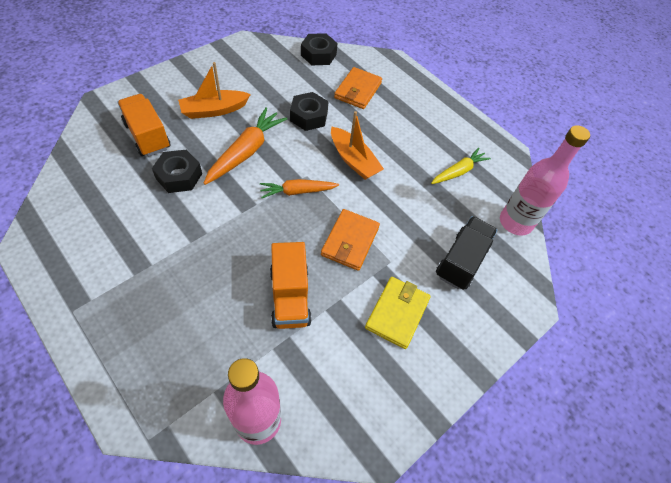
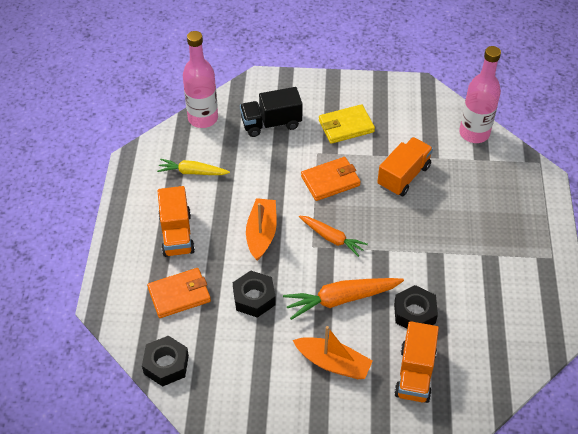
camera: 130 degrees left, 5 degrees down
none -> orange truck [158,186,195,257]

